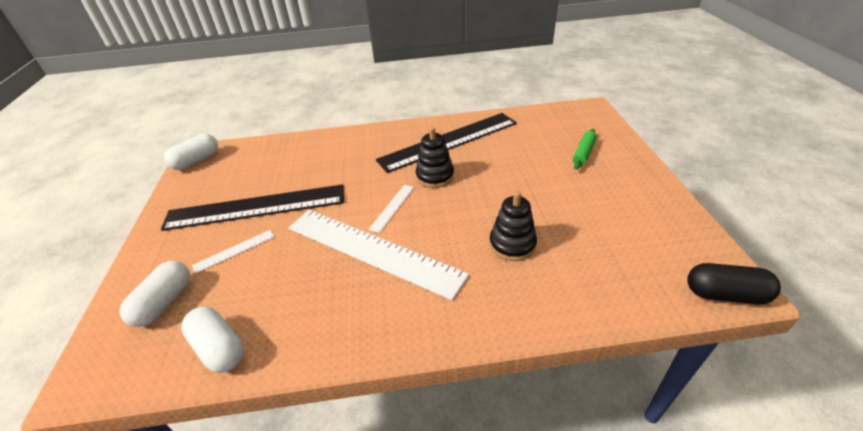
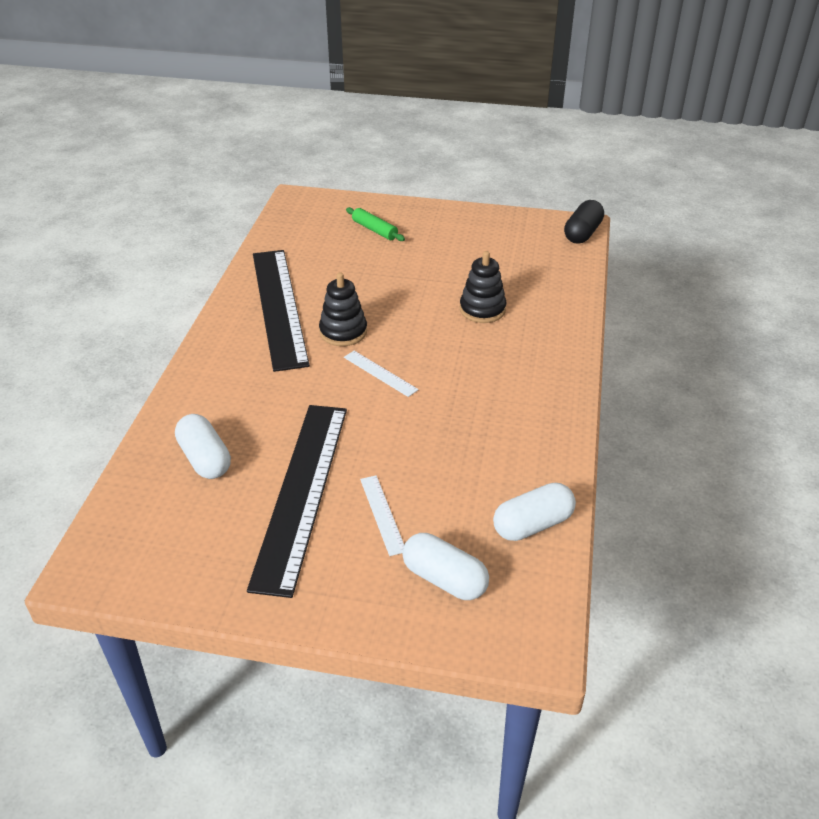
camera: 75 degrees left, 0 degrees up
white capsule [164,133,218,170] -> white capsule moved to [175,414,231,479]
white ruler [289,210,469,300] -> none

